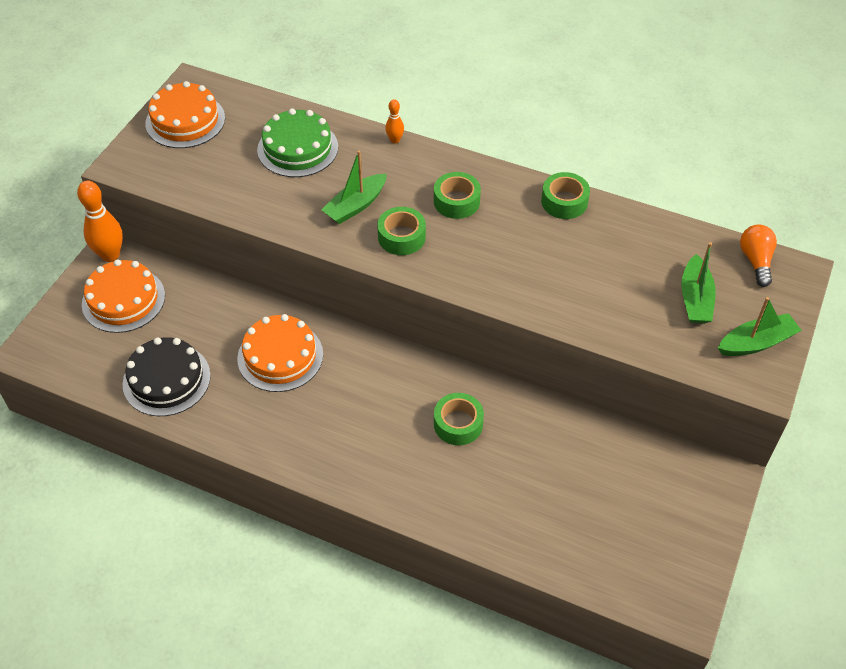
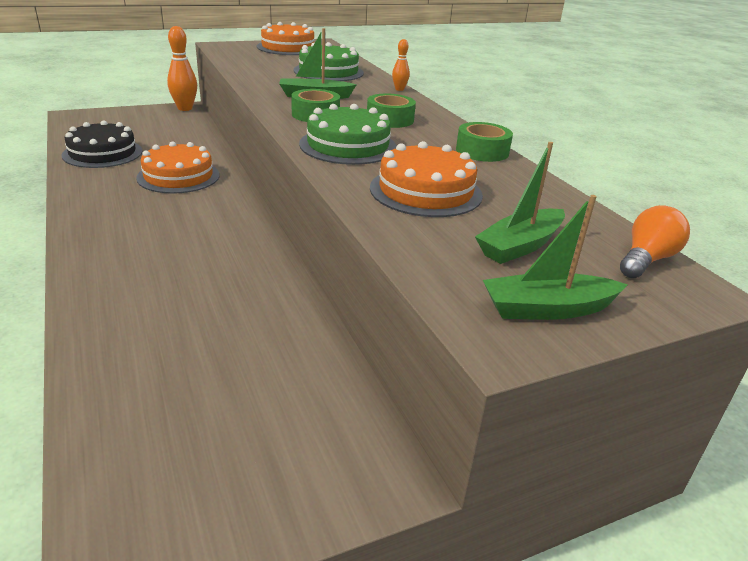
camera: 40 degrees right, 20 degrees down
orange cake [82,259,165,333] -> orange cake moved to [370,141,483,217]
green tape [434,393,484,445] -> none
green boat [718,297,801,356] -> green boat turned 150 degrees clockwise [483,195,628,320]
none -> green cake [299,104,397,165]

